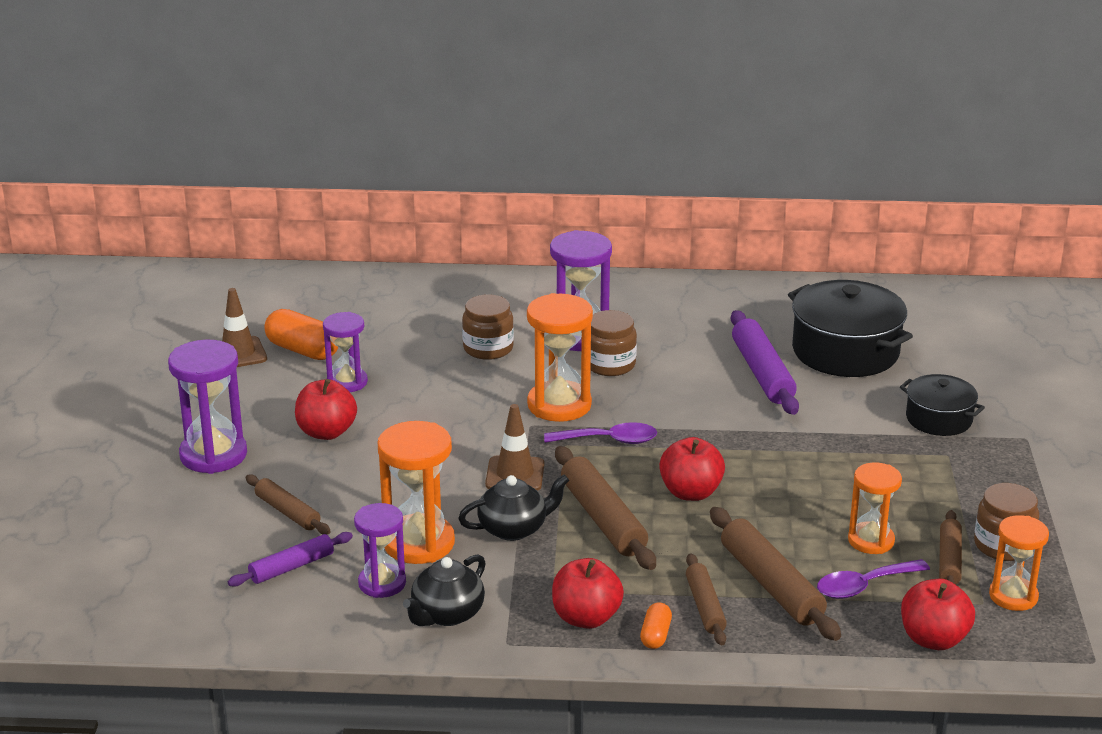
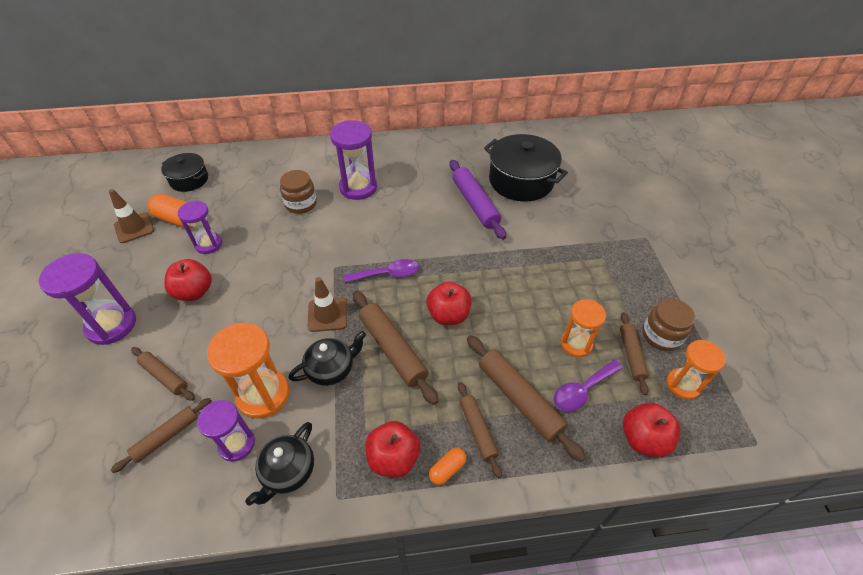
camera: 10 degrees left, 20 degrees up
purple rolling pin [228,532,353,587] -> brown rolling pin [111,398,212,473]
orange hourglass [527,293,593,422] -> none
brown jar [591,310,637,376] -> none
orange capsule [640,602,672,649] -> orange capsule turned 45 degrees clockwise [429,448,466,485]
black pot [900,374,985,436] -> black pot moved to [161,153,208,192]

